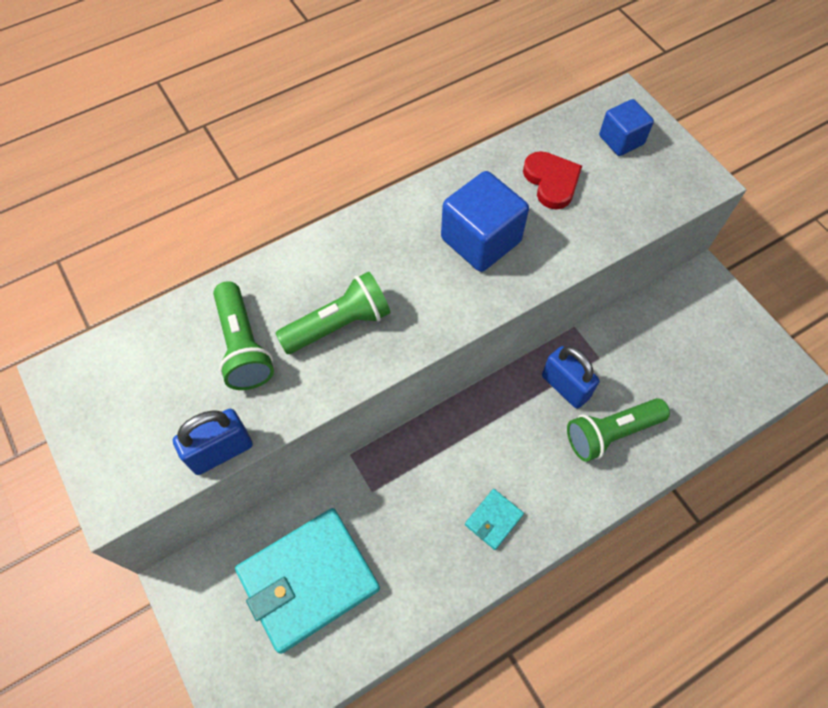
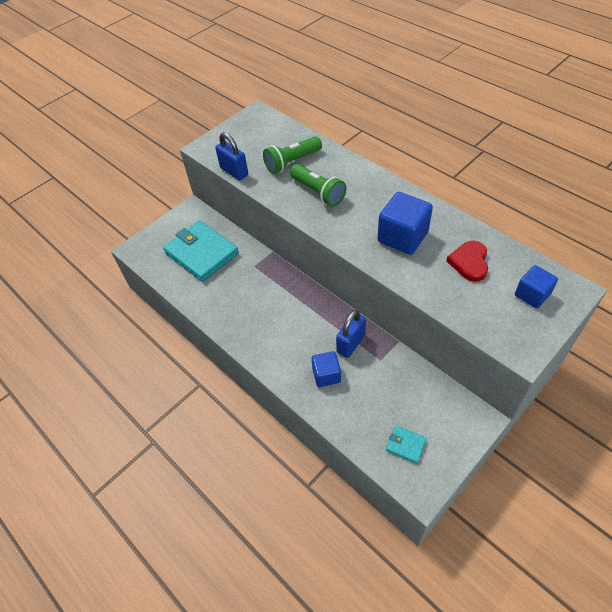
camera: 80 degrees right, 10 degrees down
turquoise wallet [465,489,524,550] -> turquoise wallet moved to [386,426,427,464]
red heart [523,151,582,209] -> red heart turned 135 degrees clockwise [446,241,488,282]
green flashlight [567,398,670,462] -> blue cube [311,351,341,387]

